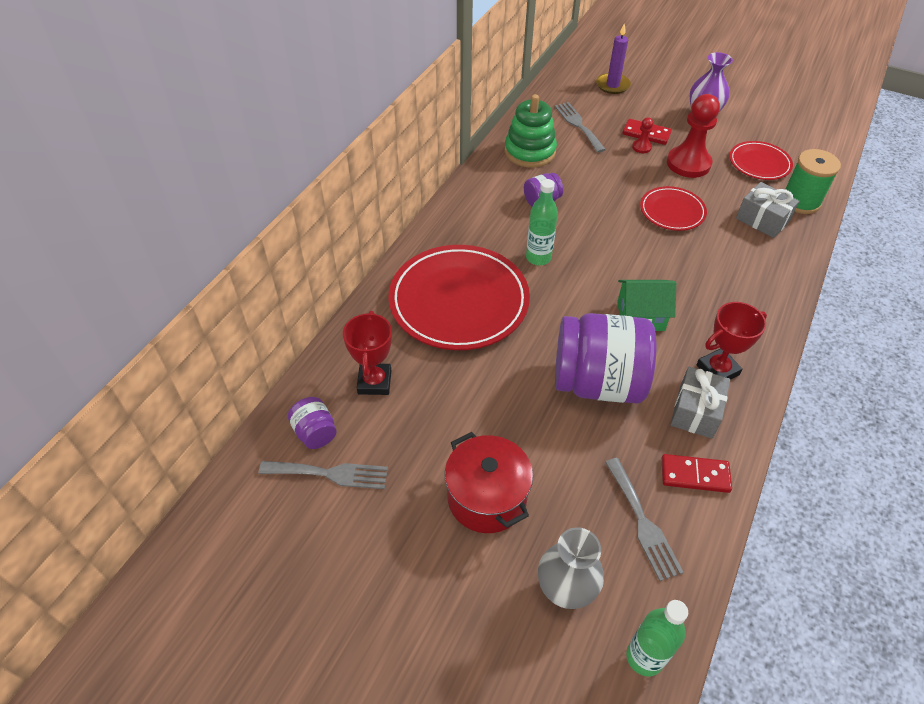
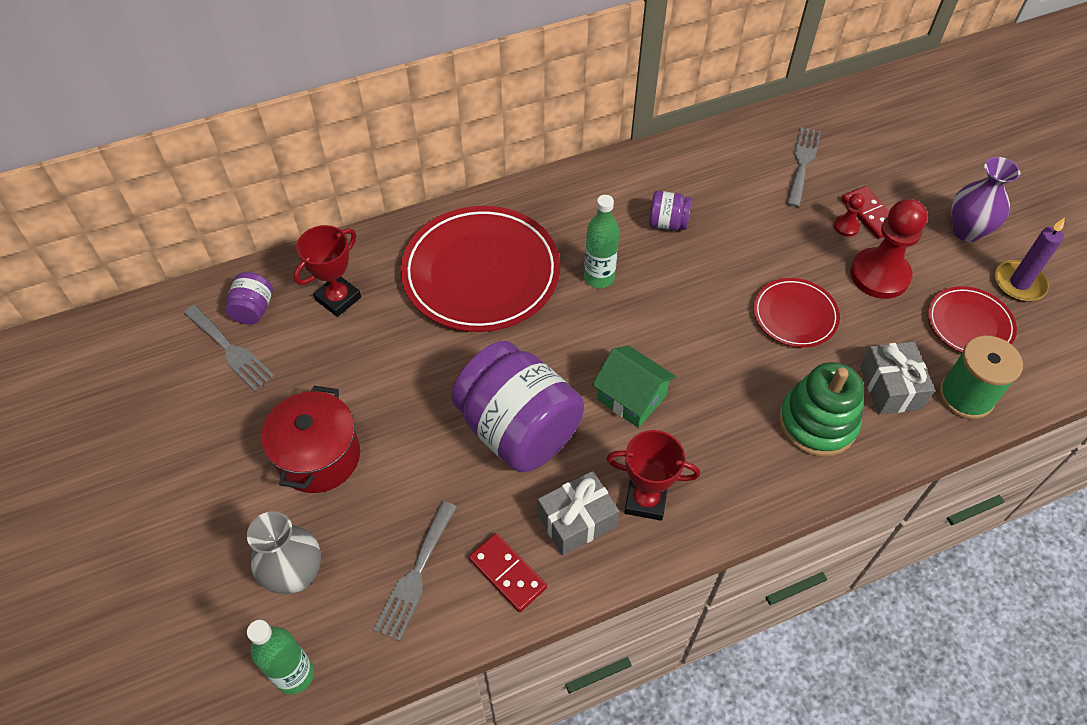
camera: 40 degrees right, 5 degrees up
green stacking toy [505,94,557,168] -> green stacking toy moved to [779,362,864,457]
purple candle [596,23,631,94] -> purple candle moved to [995,218,1065,301]

